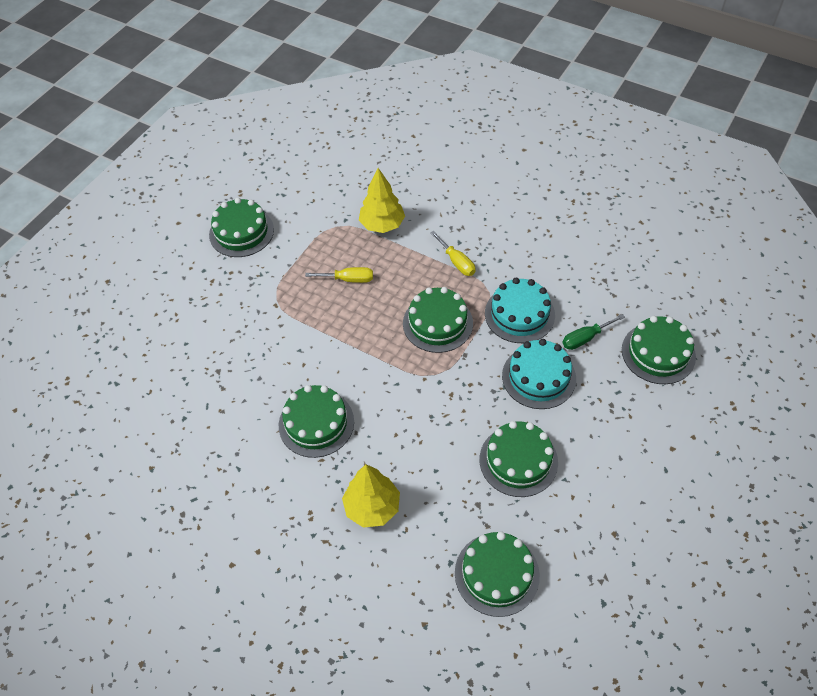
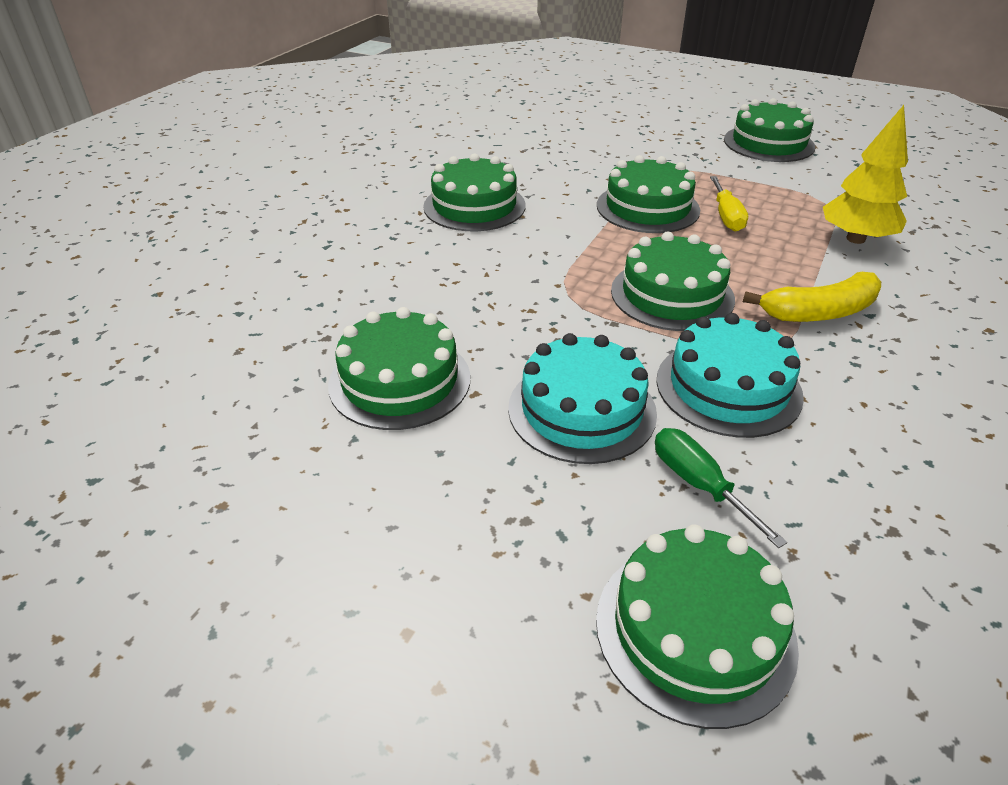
camera: 85 degrees right, 15 degrees down
yellow tree [342,464,400,528] -> none
yellow screwdriver [430,231,475,276] -> yellow banana [743,272,881,322]
green cake [455,531,540,617] -> green cake moved to [597,155,700,233]

